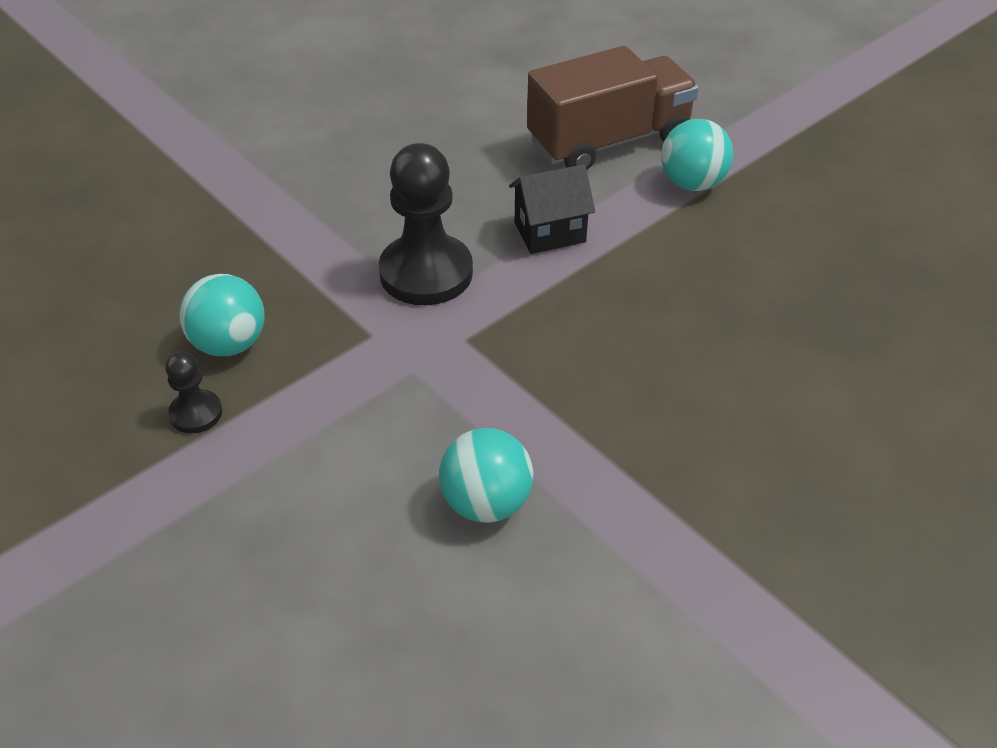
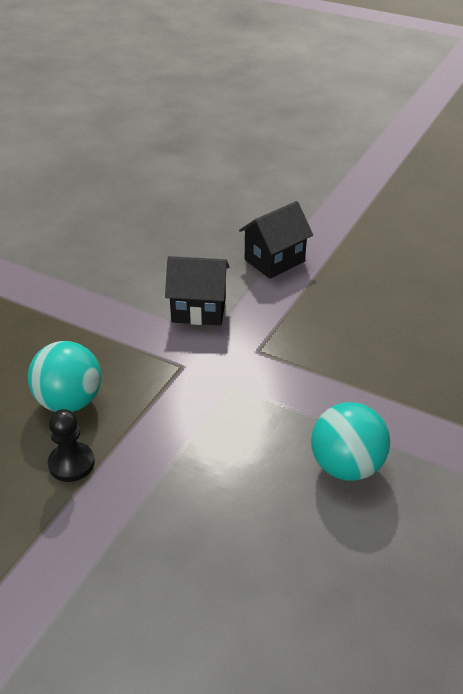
camera: 20 degrees left, 5 degrees down
black pawn [379,143,473,305] -> black house [165,256,229,325]
brown truck [527,46,699,170] -> none
turquoise ball [661,119,733,191] -> none

